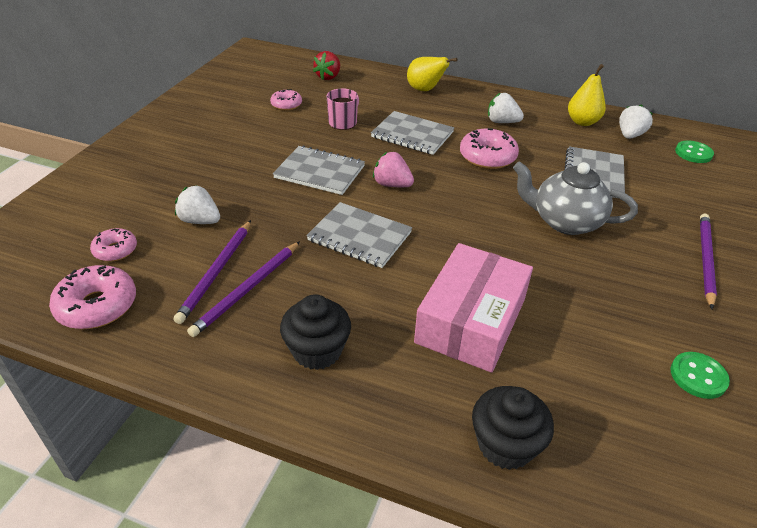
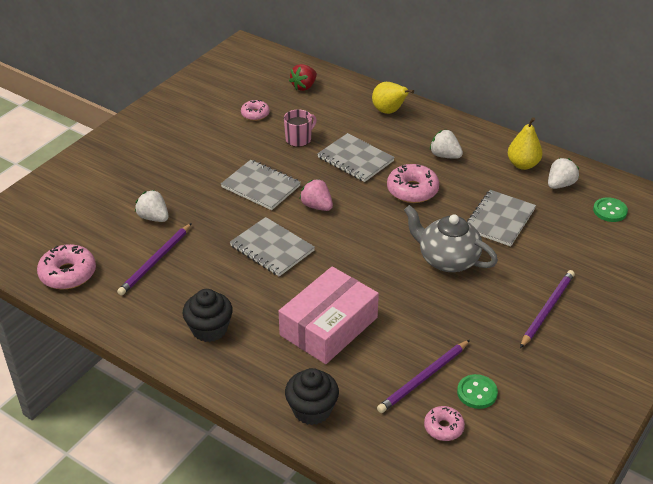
camera: 15 degrees right, 0 degrees up
pink donut [90,228,137,261] -> pink donut moved to [424,406,465,441]
purple pencil [187,241,300,337] -> purple pencil moved to [377,340,470,413]

